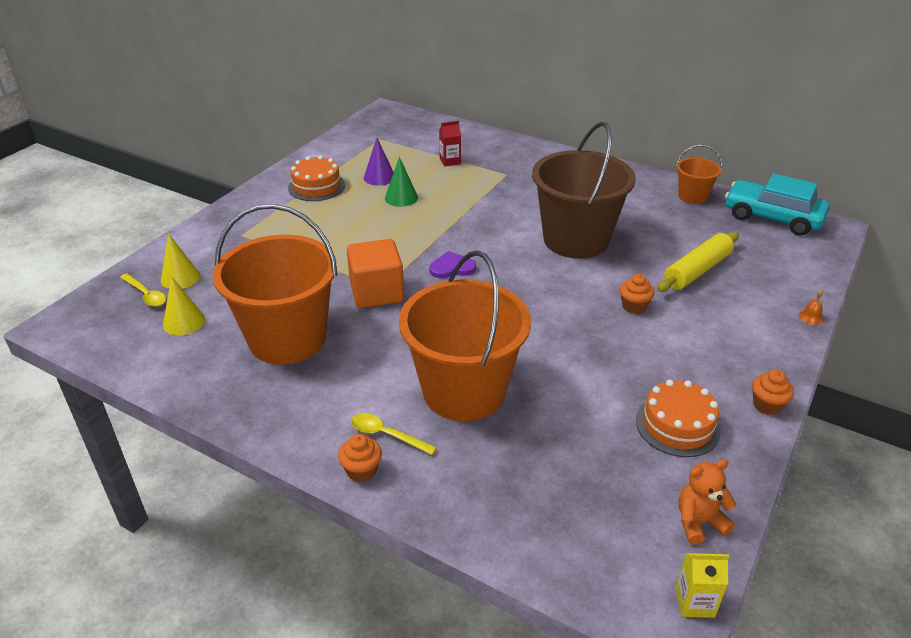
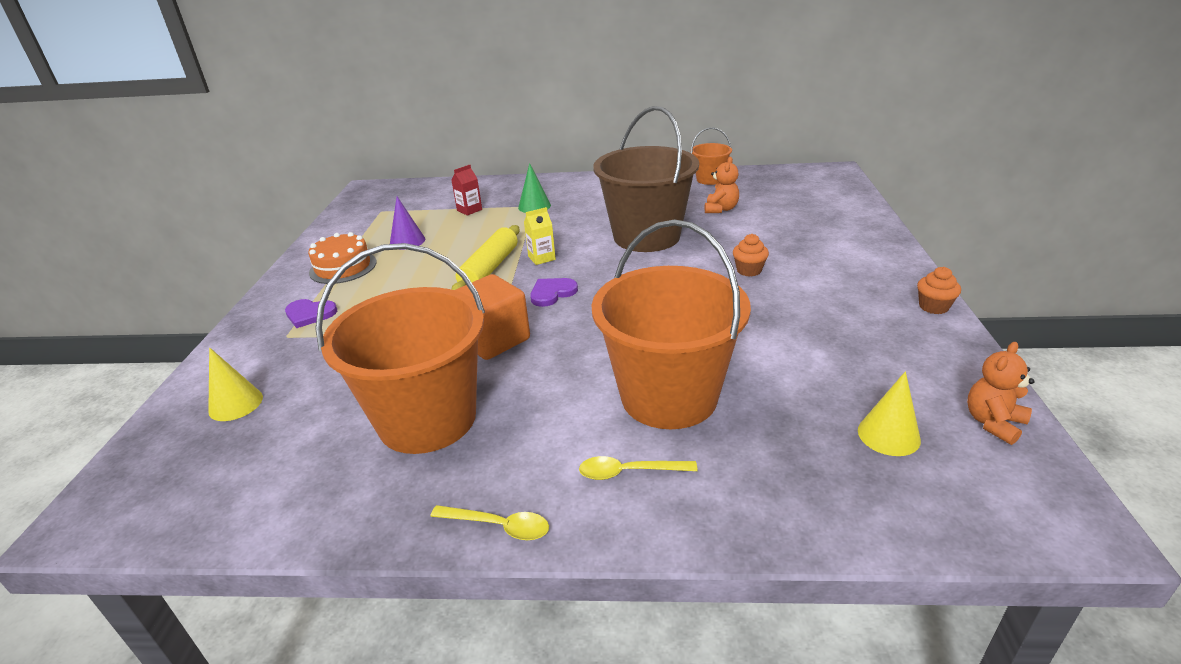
camera: 25 degrees left, 5 degrees down
yellow spoon [120,274,166,307] -> yellow spoon moved to [430,505,549,540]
yellow cone [163,276,205,335] -> yellow cone moved to [858,371,921,456]
orange cupcake [338,434,382,482] -> none
green cone [385,157,418,207] -> green cone moved to [518,163,551,213]
orange cake [636,380,721,457] -> none
yellow rolling pin [657,232,739,292] -> yellow rolling pin moved to [451,225,519,290]
yellow carton [676,553,729,618] -> yellow carton moved to [524,207,556,265]
turquoise car [725,173,830,236] -> none
orange bell [799,289,824,325] -> none
none -> purple heart [285,299,337,328]
none -> orange teddy bear [705,157,739,213]

